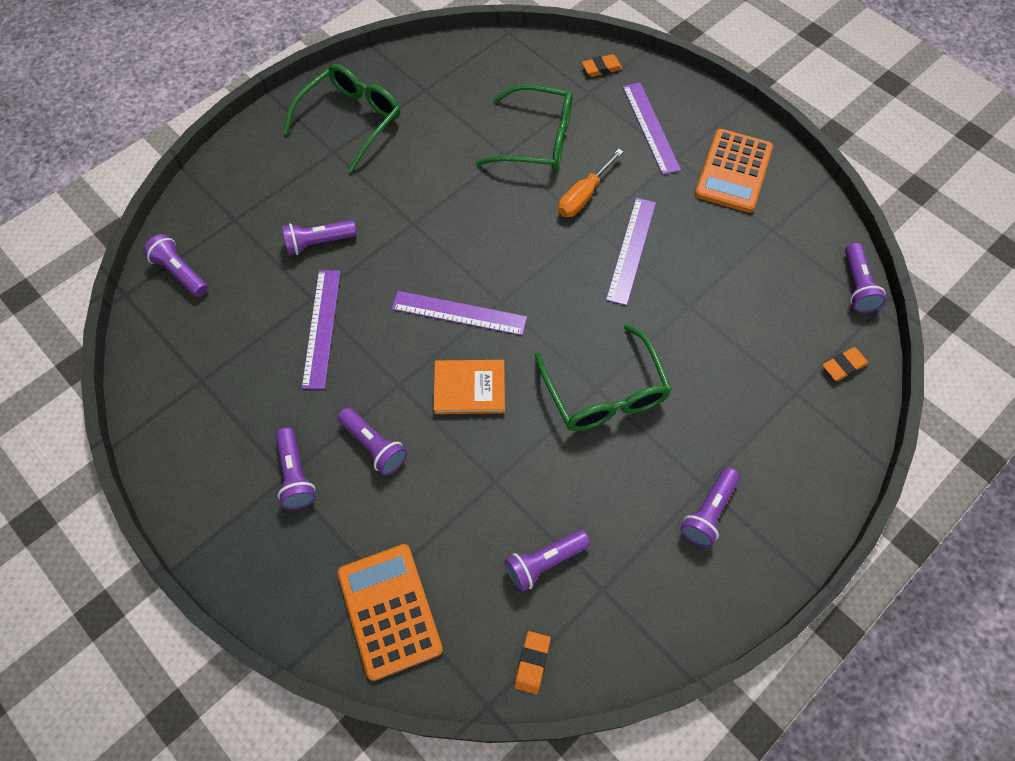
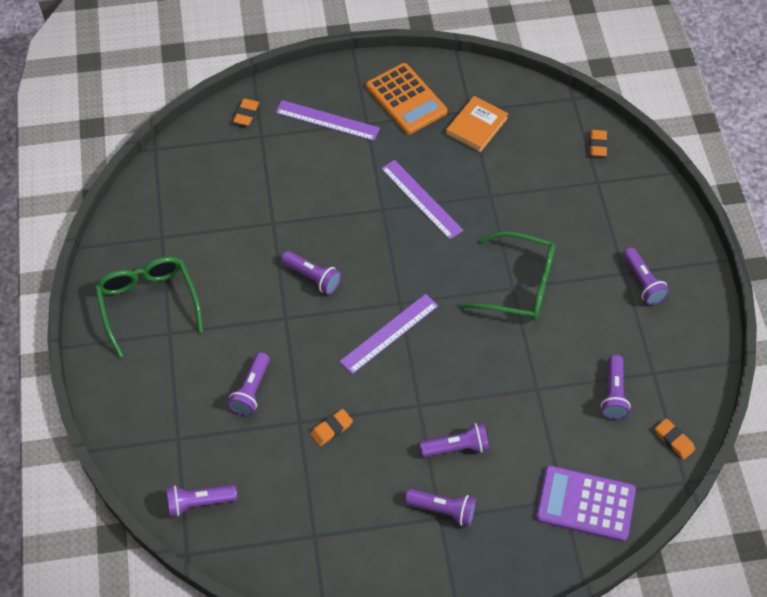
camera: 55 degrees left, 5 degrees down
purple ruler [302,270,340,389] -> orange eraser [310,409,353,446]
orange calculator [337,544,443,681] -> purple calculator [536,465,636,542]
orange book [433,360,505,414] -> orange book moved to [446,96,509,153]
green glasses [476,84,573,171] -> none
orange screwdriver [558,149,624,217] -> none
purple flashlight [845,243,886,313] -> purple flashlight moved to [281,251,341,295]

